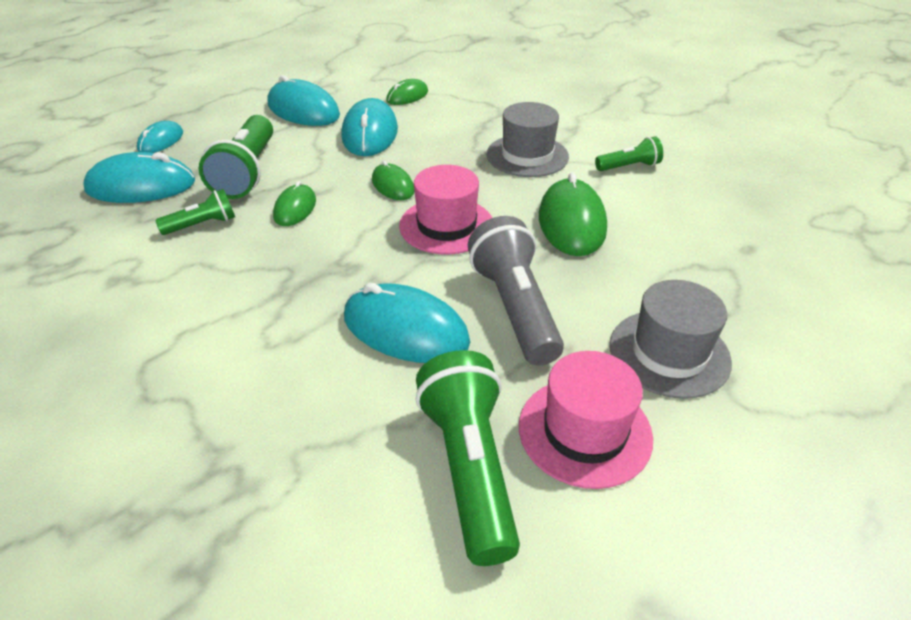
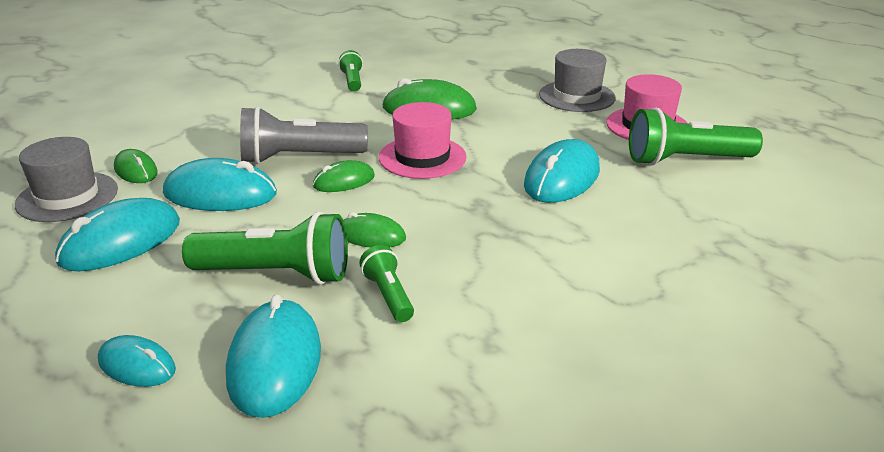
camera: 85 degrees left, 10 degrees down
grey flashlight [468,216,564,366] -> grey flashlight moved to [240,106,368,164]
grey hat [487,102,569,177] -> grey hat moved to [15,137,118,222]

